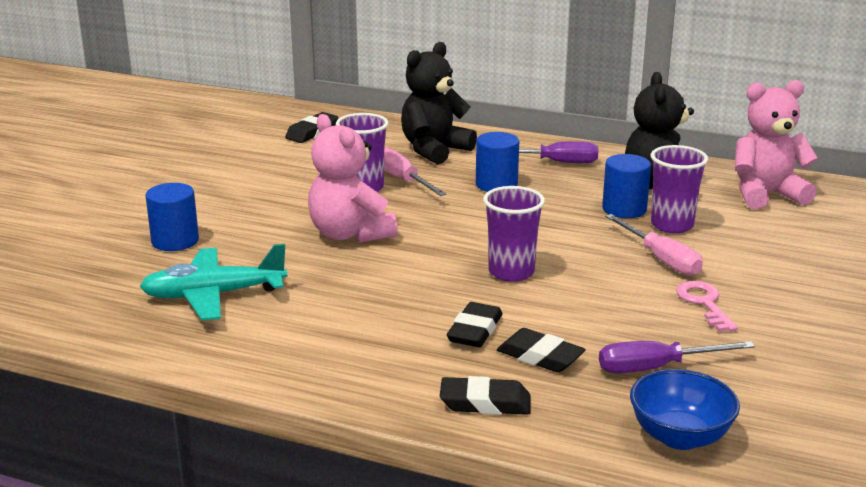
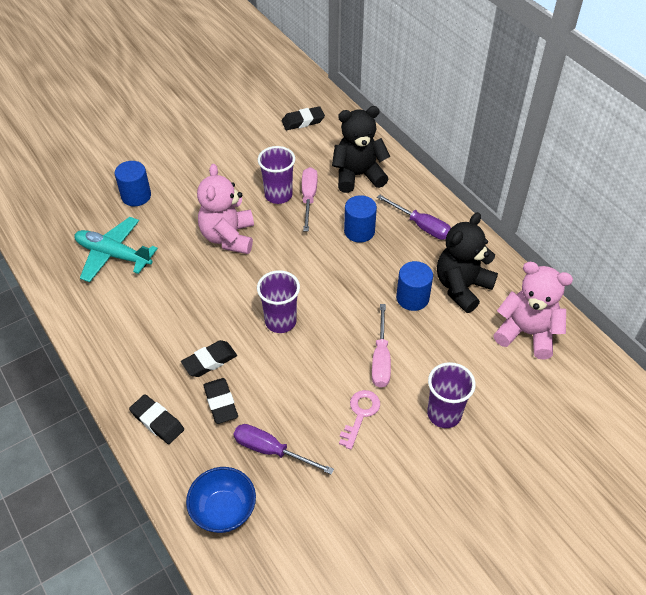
camera: 35 degrees right, 25 degrees up
purple cup [651,145,708,233] -> purple cup moved to [427,362,476,428]

